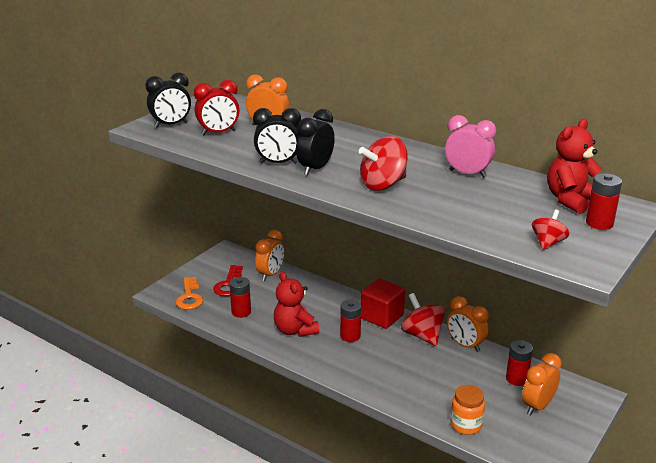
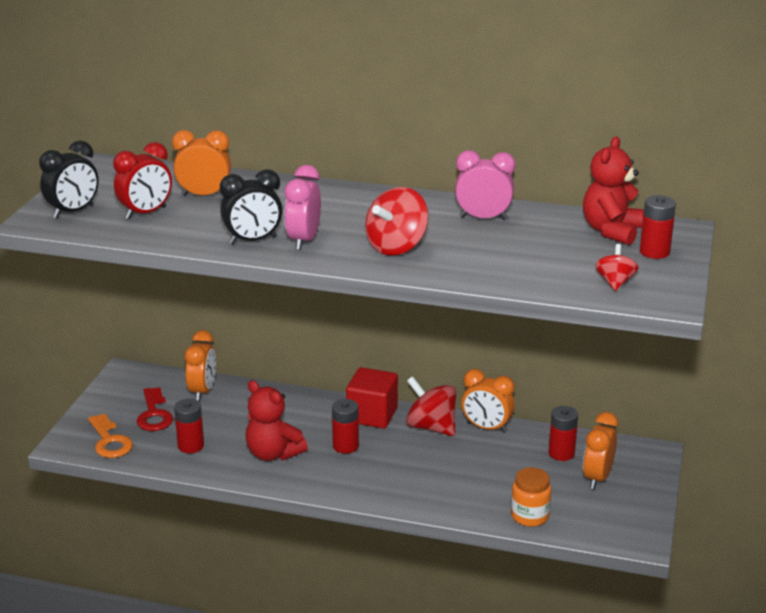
camera: 20 degrees left, 0 degrees up
black clock [296,109,335,175] -> pink clock [284,165,321,250]

